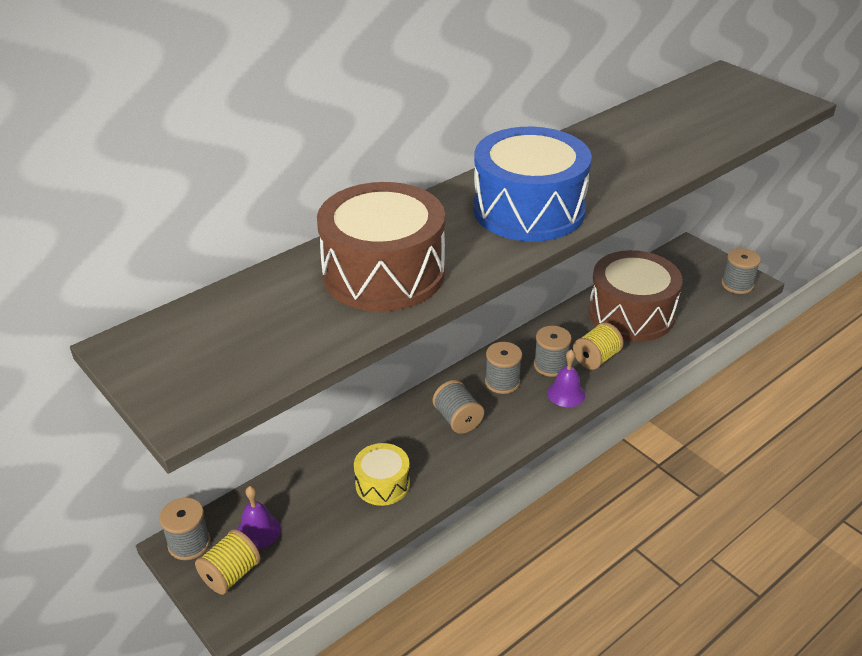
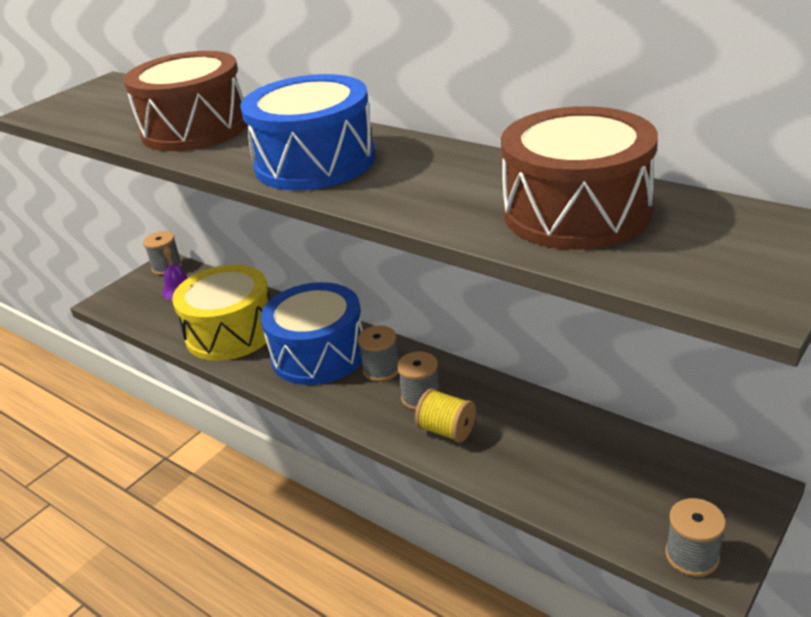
camera: 80 degrees right, 5 degrees down
yellow spool [195,529,261,595] -> none
yellow drum [354,443,410,506] -> yellow drum [172,265,271,361], size x1.90
grey spool [433,380,484,434] -> blue drum [261,282,363,385]
purple bell [547,350,585,407] -> none
brown drum [589,250,683,342] -> brown drum moved to [501,106,658,250]

